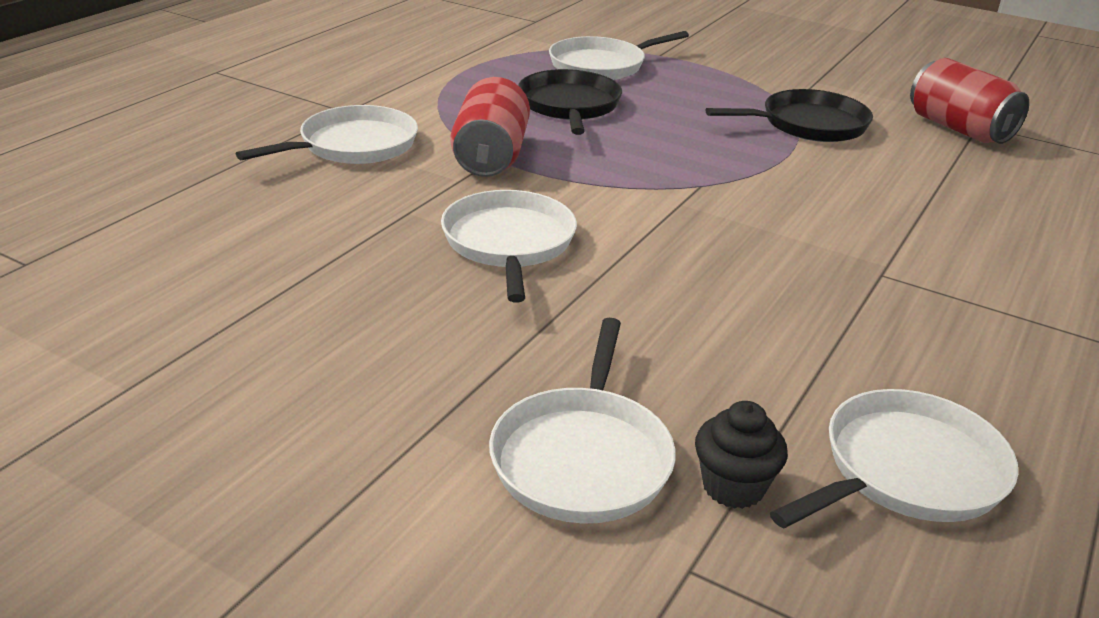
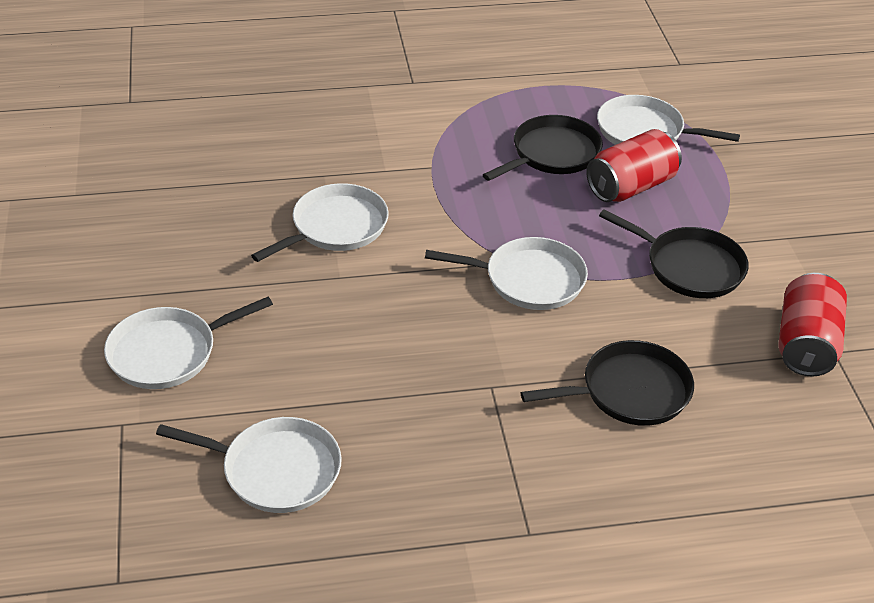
camera: 50 degrees right, 10 degrees up
white pan [236,105,418,164] -> white pan moved to [425,237,588,310]
red can [450,77,530,177] -> red can moved to [586,129,682,202]
black cupcake [695,401,788,509] -> none
none -> black pan [521,340,694,426]

